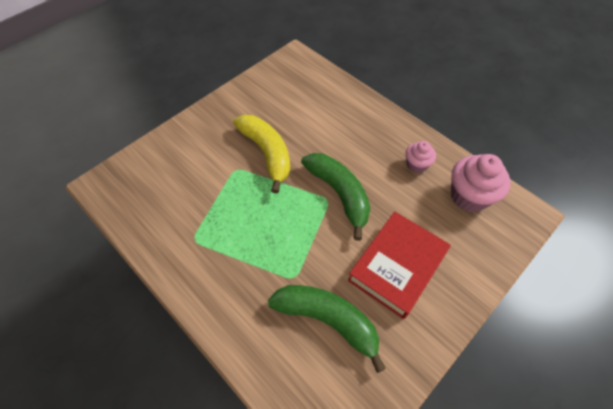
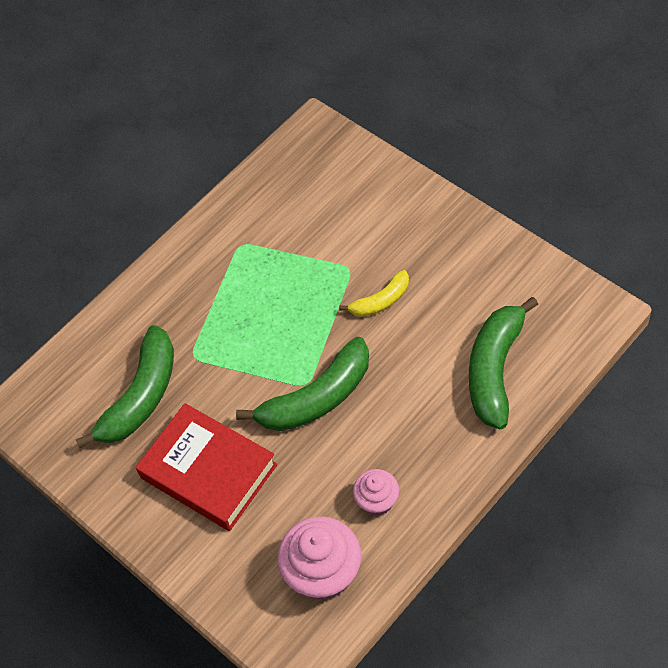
camera: 95 degrees right, 0 degrees up
yellow banana [233,115,290,193] -> yellow banana [339,270,409,317], size x0.55
none -> green banana [469,297,539,429]

